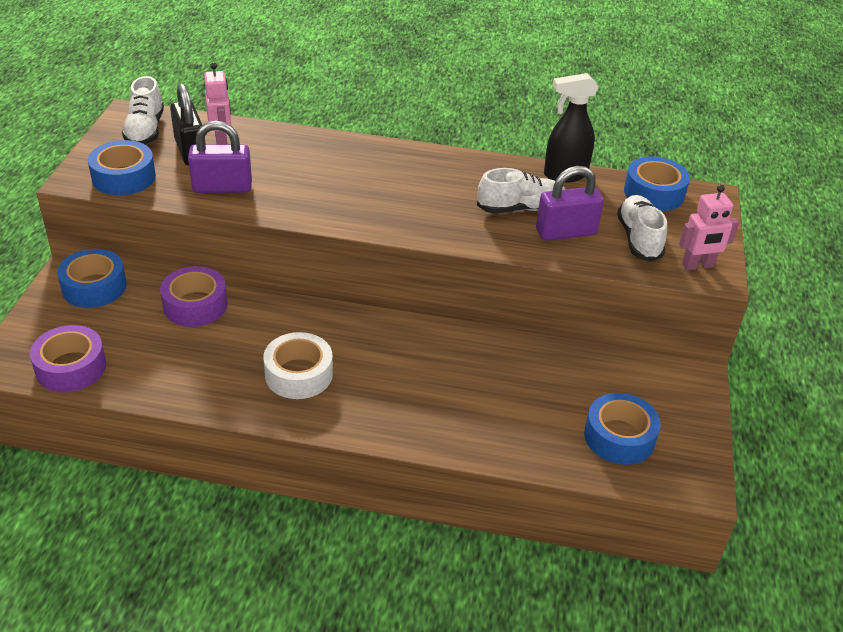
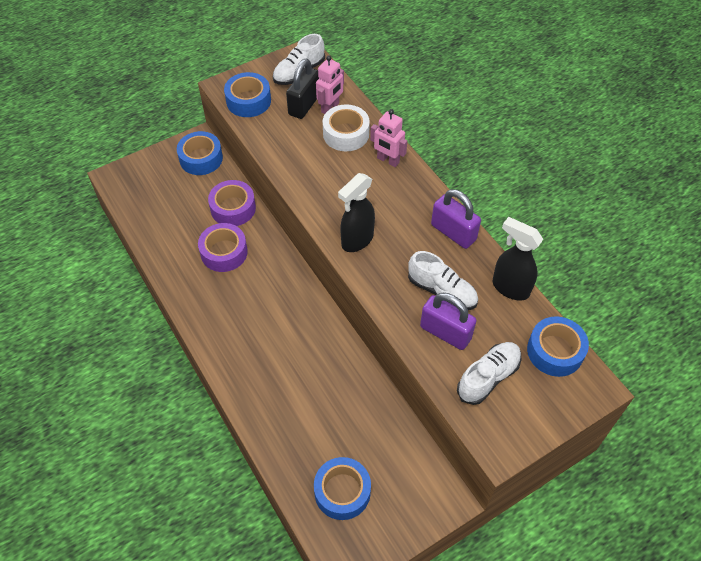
camera: 50 degrees right, 15 degrees up
purple tape [30,325,106,392] -> purple tape moved to [198,223,248,272]
purple padlock [188,121,252,193] -> purple padlock moved to [431,189,481,249]
white tape [263,332,333,399] -> white tape moved to [323,104,370,151]
pink robot [679,185,739,270] -> pink robot moved to [370,109,407,167]
none -> black spray bottle [338,173,375,252]

